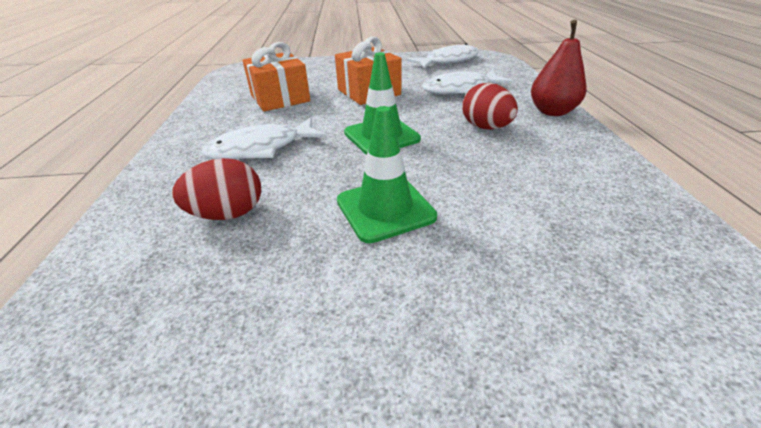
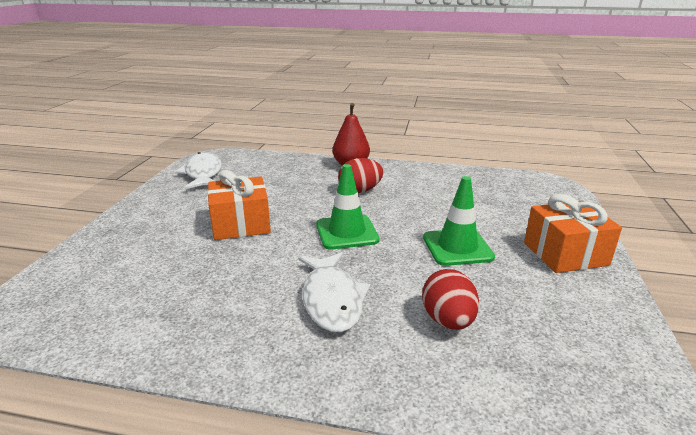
camera: 75 degrees left, 10 degrees down
orange gift [242,42,310,111] -> orange gift moved to [524,194,622,273]
white fish [422,70,513,94] -> none

